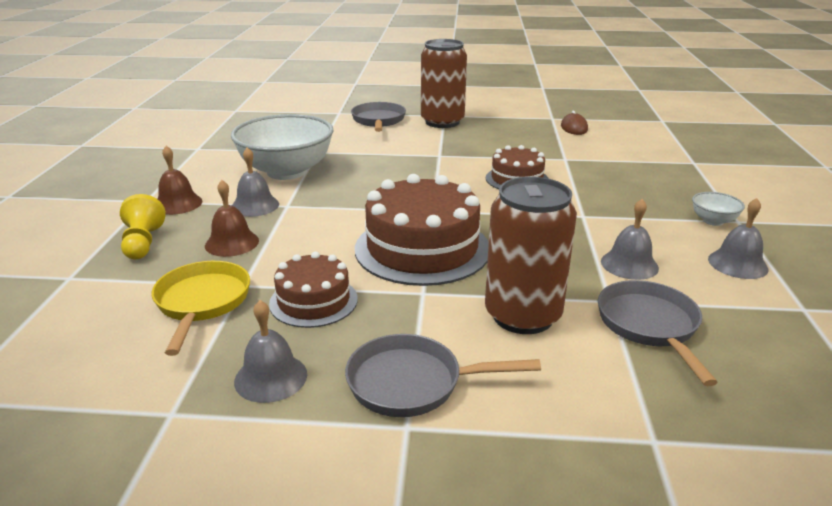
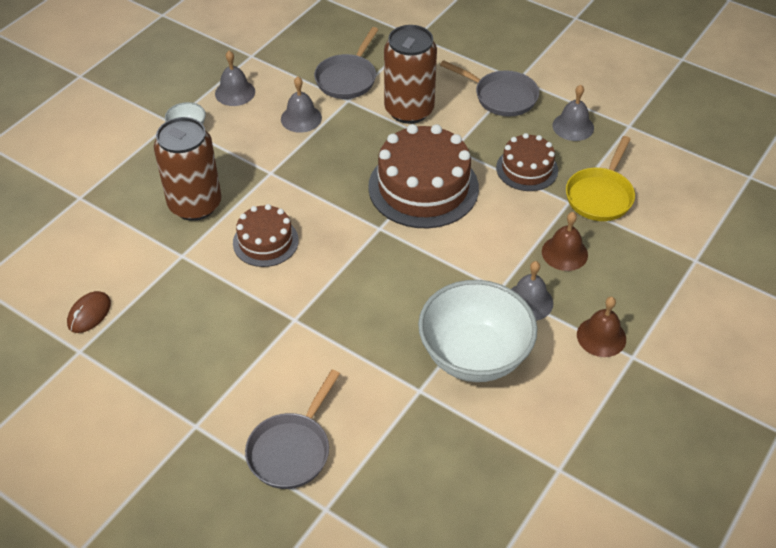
camera: 150 degrees left, 20 degrees up
yellow pawn [120,194,166,260] -> none
brown can [421,39,467,128] -> brown can moved to [154,117,222,221]

